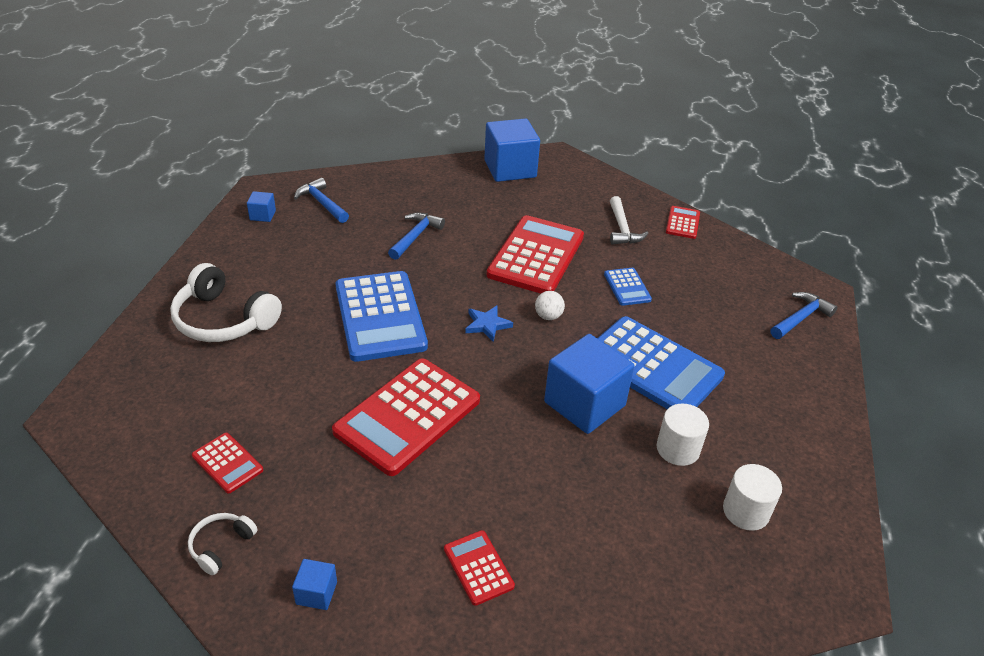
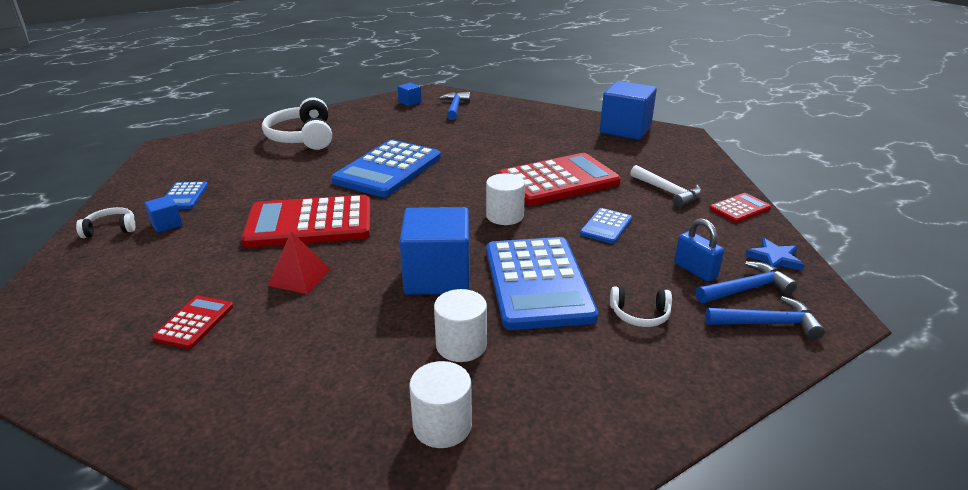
camera: 45 degrees right, 10 degrees down
red calculator [192,433,263,494] -> blue calculator [165,182,208,209]
blue cube [292,559,337,610] -> blue cube moved to [144,195,183,233]
blue hammer [388,212,445,260] -> blue hammer moved to [696,261,797,303]
blue star [465,305,513,342] -> blue star moved to [745,238,805,271]
white ball [535,291,565,320] -> white cylinder [486,173,525,225]
white hammer [610,196,649,244] -> white hammer turned 75 degrees counterclockwise [630,165,702,207]
none -> red pyramid [267,231,331,294]
none -> white headphones [610,286,672,327]
none -> blue padlock [674,218,724,282]

